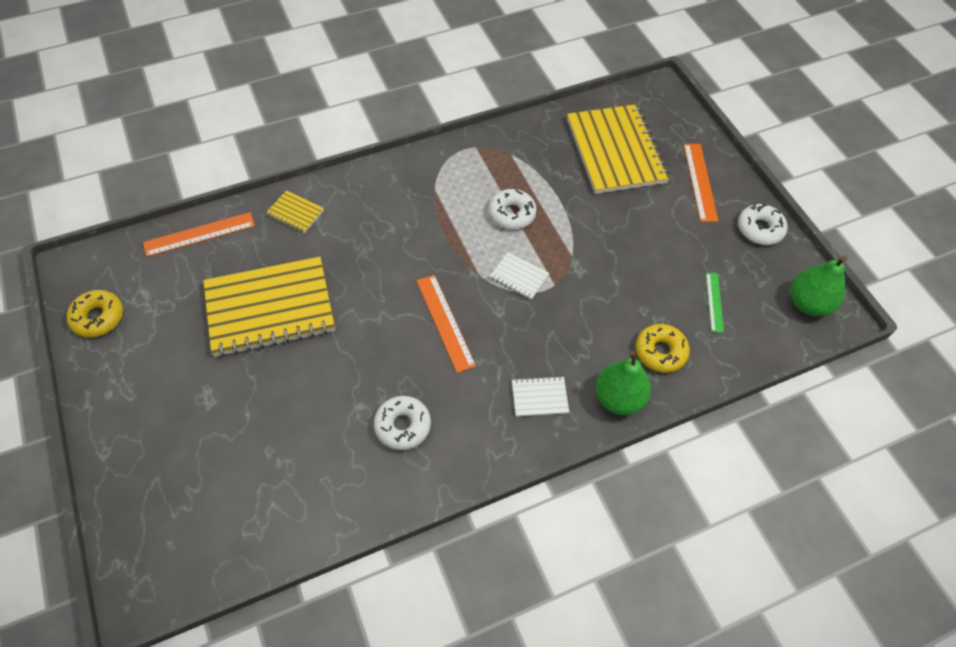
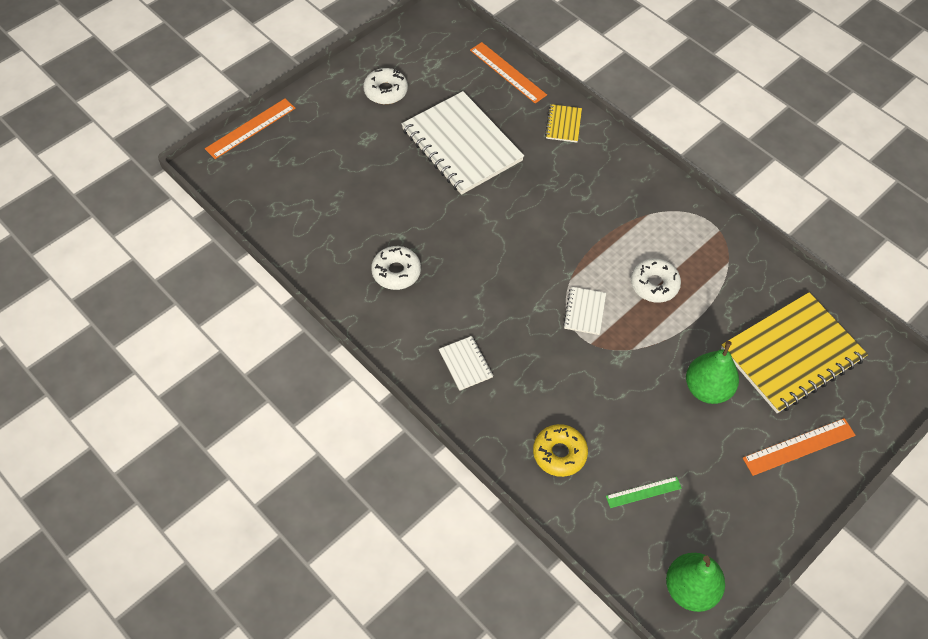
camera: 70 degrees right, 0 degrees up
yellow donut [66,290,123,338] -> none
yellow notebook [203,257,335,357] -> white notebook [401,91,524,195]
orange ruler [417,275,476,373] -> orange ruler moved to [205,99,295,159]
green pear [595,350,651,415] -> green pear moved to [686,341,739,404]
white donut [738,203,788,245] -> white donut moved to [363,68,408,104]

